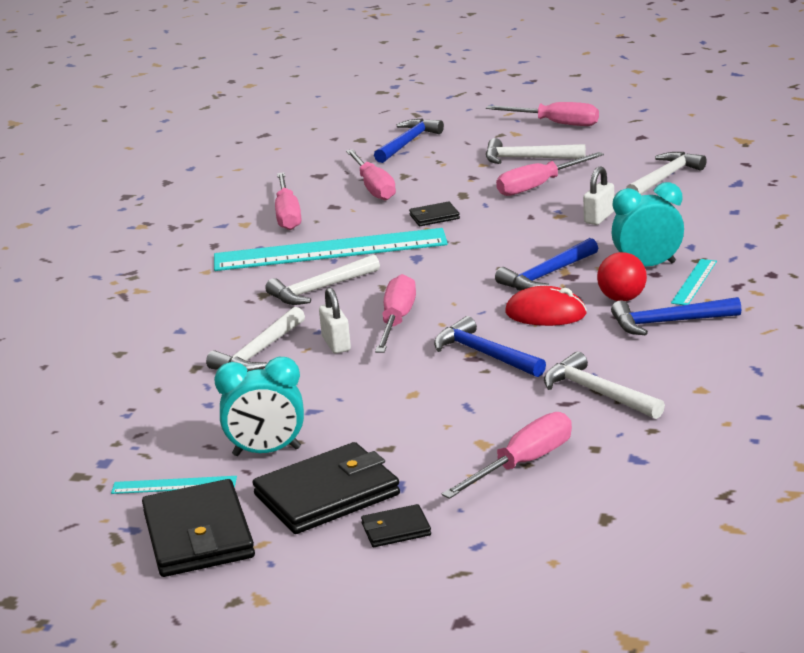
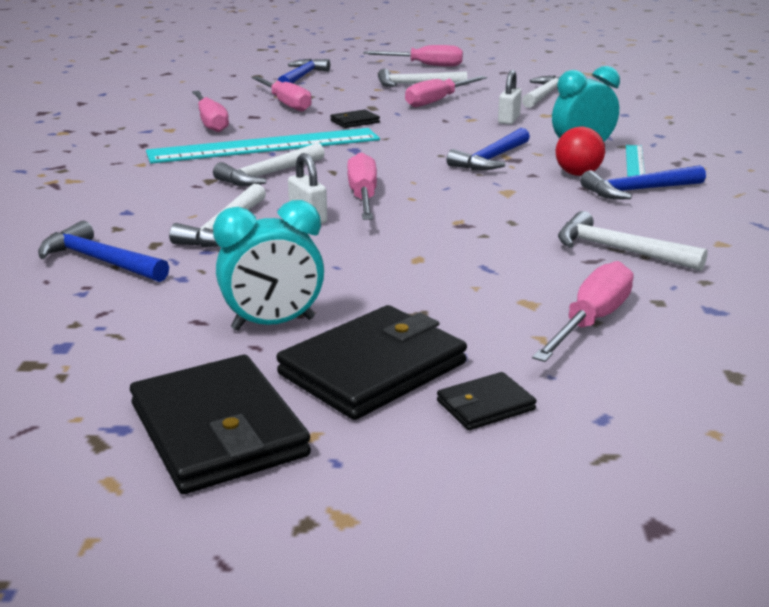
camera: 15 degrees left, 0 degrees up
turquoise ruler [111,476,237,494] -> none
blue hammer [434,316,546,377] -> blue hammer moved to [38,221,169,282]
red mouse [505,286,587,326] -> none

